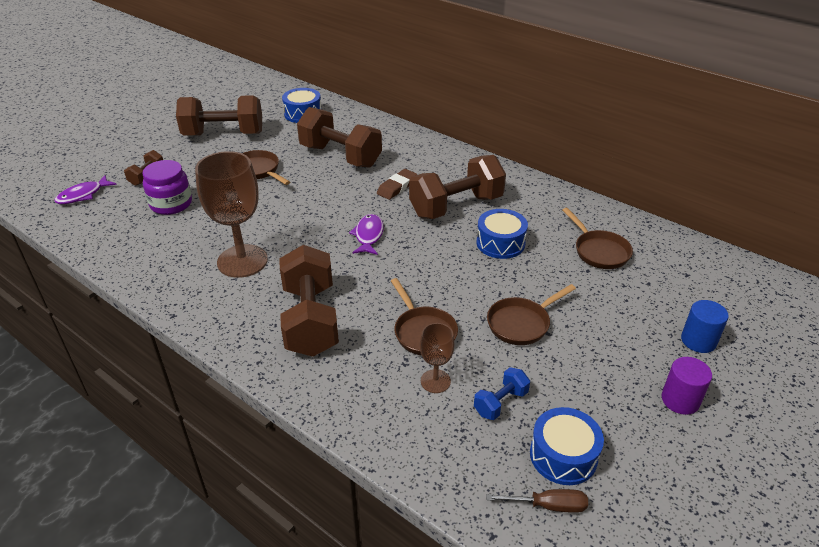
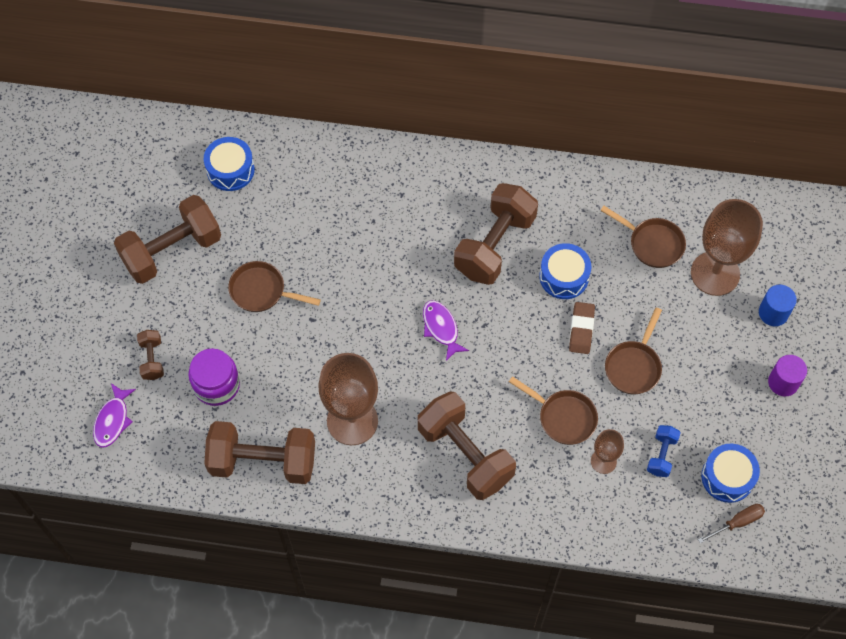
camera: 30 degrees left, 25 degrees up
brown dumbbell [297,107,382,168] -> brown dumbbell moved to [204,421,315,484]
brown eraser [377,169,417,200] -> brown eraser moved to [569,302,595,354]
none -> brown goblet [691,199,763,296]

